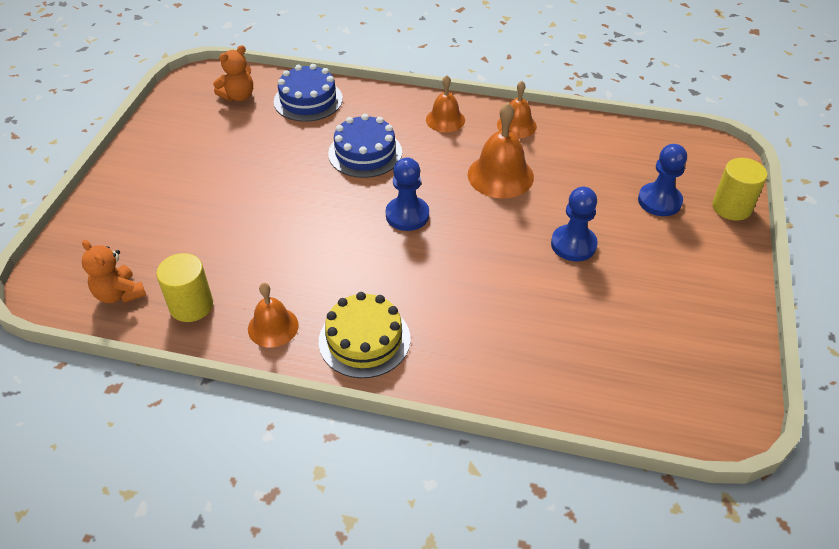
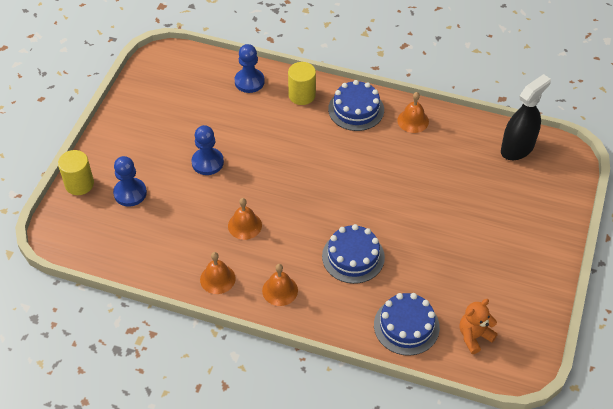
camera: 175 degrees left, 5 degrees up
orange teddy bear [82,240,146,303] -> black spray bottle [501,74,551,160]
yellow cylinder [156,253,213,322] -> yellow cylinder moved to [288,62,316,105]
yellow cake [319,292,411,378] -> blue cake [328,80,384,131]
blue pawn [386,158,429,231] -> blue pawn moved to [234,44,265,93]
orange bell [468,103,534,198] -> orange bell [228,198,262,240], size x0.64

